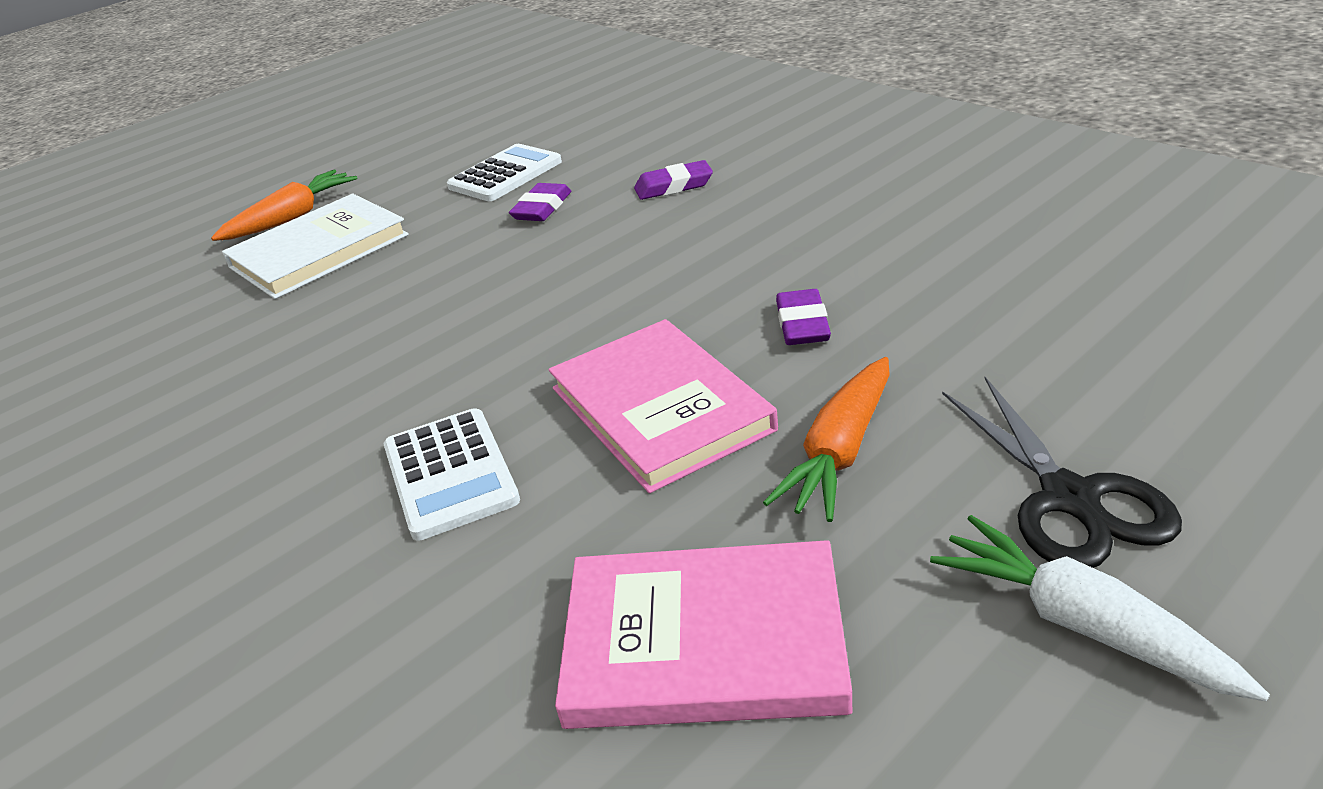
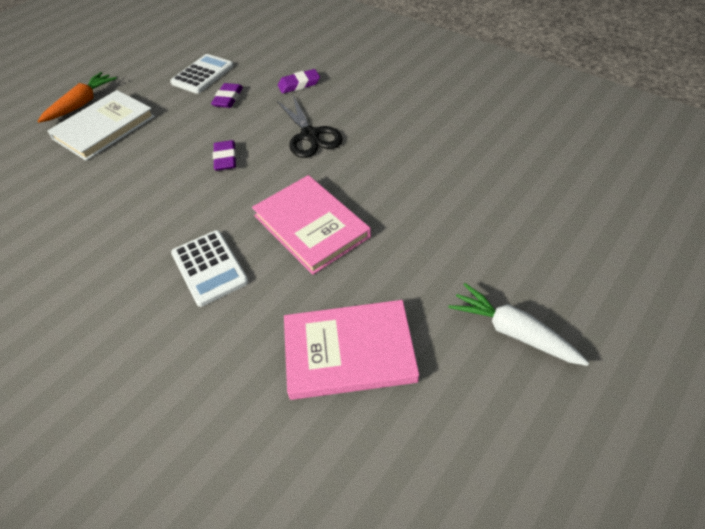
camera: 10 degrees left, 15 degrees up
orange carrot [763,357,890,522] -> none
purple eraser [776,289,831,345] -> purple eraser moved to [213,140,236,171]
black scissors [942,377,1182,568] -> black scissors moved to [277,95,343,158]

